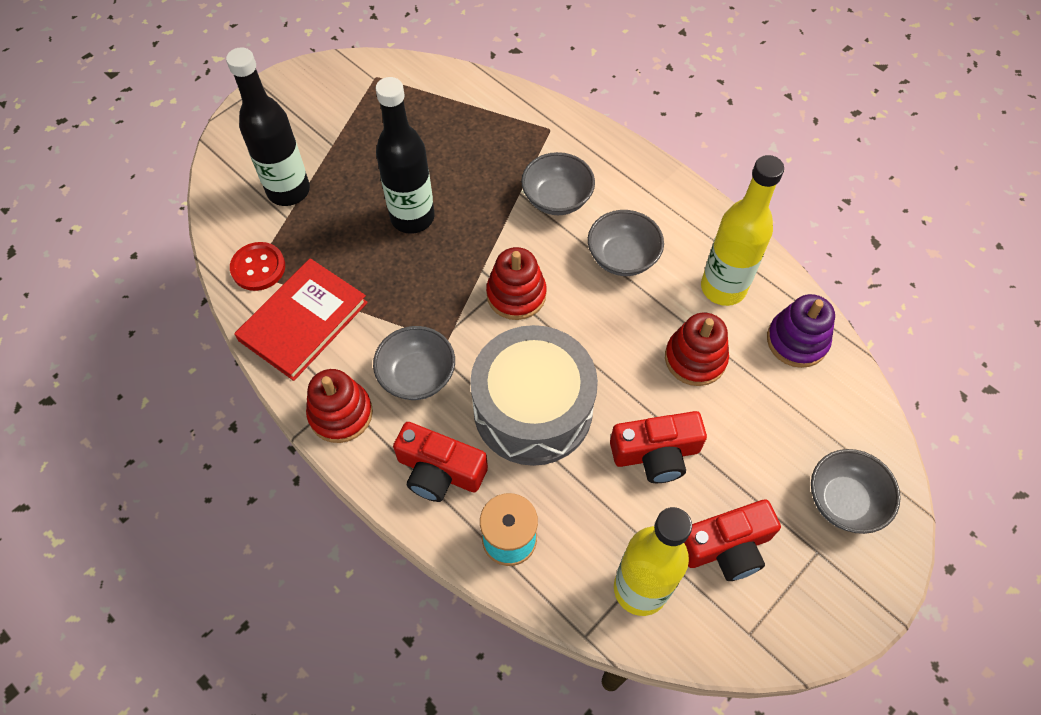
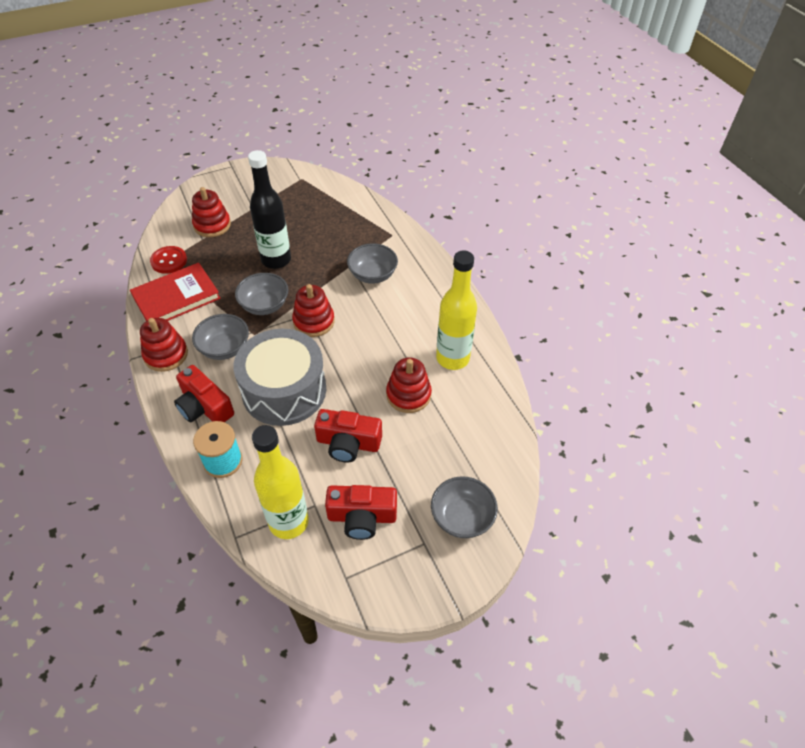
camera: 20 degrees right, 10 degrees down
black bottle [226,47,310,206] -> red stacking toy [192,187,231,237]
grey bowl [588,210,664,276] -> grey bowl moved to [235,273,288,315]
purple stacking toy [767,294,835,368] -> none

